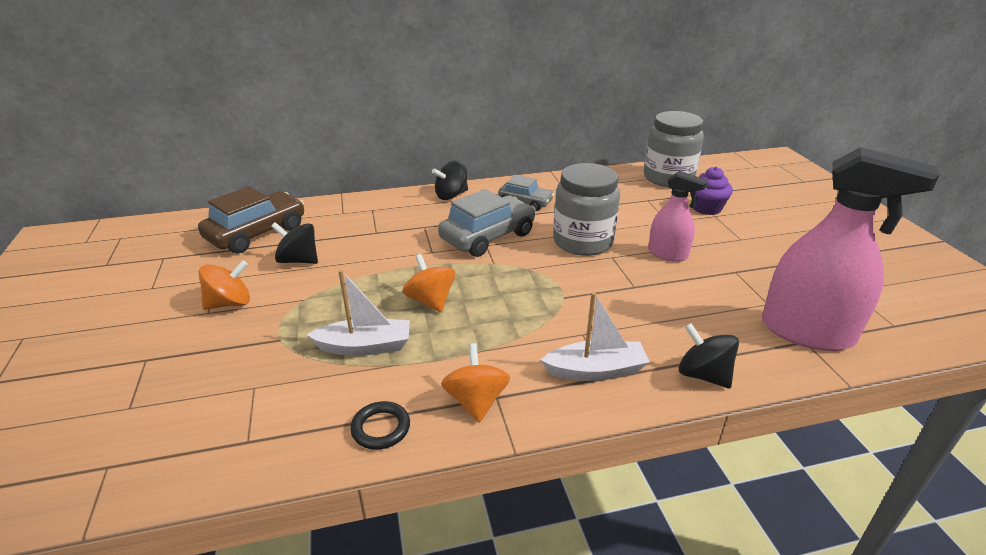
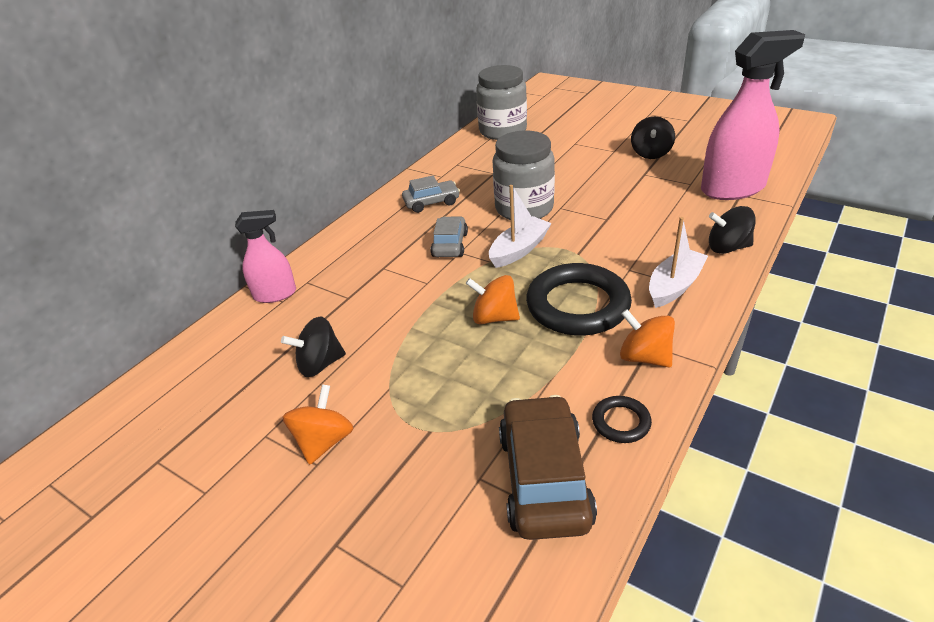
camera: 40 degrees left, 5 degrees up
brown car [198,186,304,254] -> brown car moved to [499,395,597,540]
white boat [306,270,410,356] -> white boat moved to [489,185,552,268]
black spinning top [432,160,468,200] -> black spinning top moved to [631,116,675,159]
grey car [438,189,536,257] -> grey car [430,216,468,257], size x0.60
pink spray bottle [648,171,708,262] -> pink spray bottle moved to [235,210,296,303]
purple cupcake [694,167,733,215] -> none
none -> black ring [526,263,632,336]

